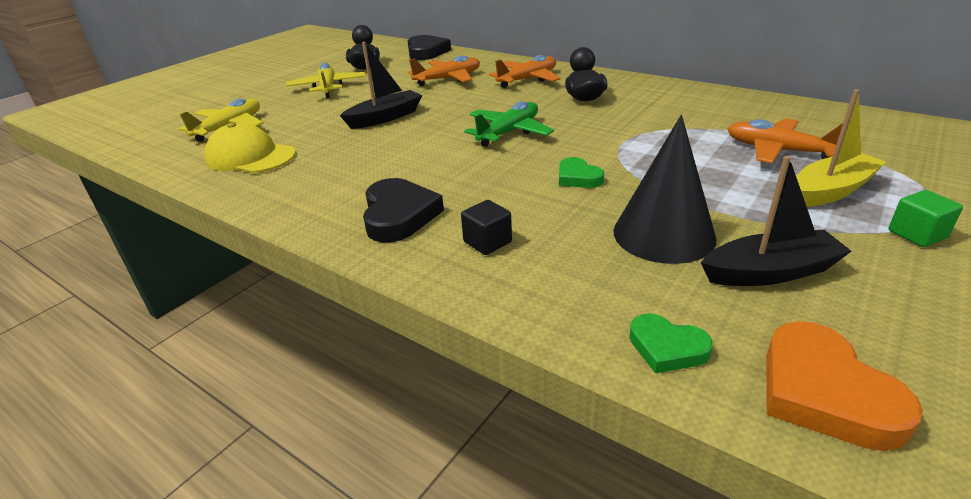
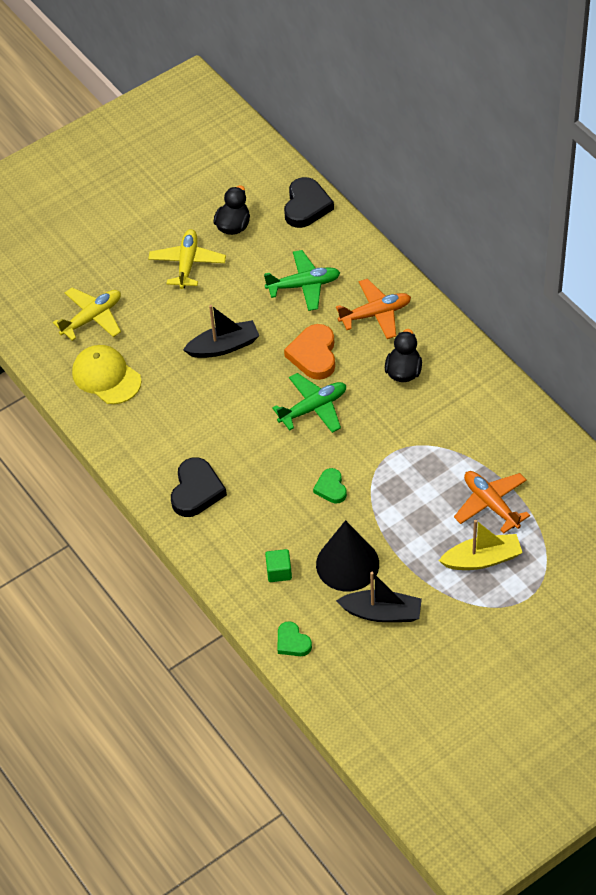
camera: 20 degrees right, 20 degrees up
orange plane [408,56,480,86] -> green plane [264,250,340,311]
black cube [461,200,512,255] -> none
orange heart [766,321,923,451] -> orange heart moved to [284,324,335,380]
green cube [889,190,963,247] -> green cube moved to [265,549,292,582]

